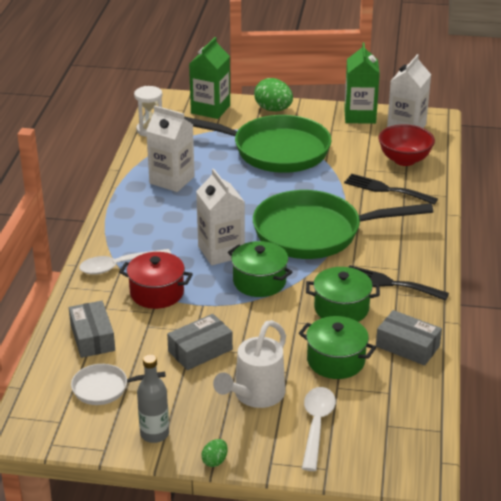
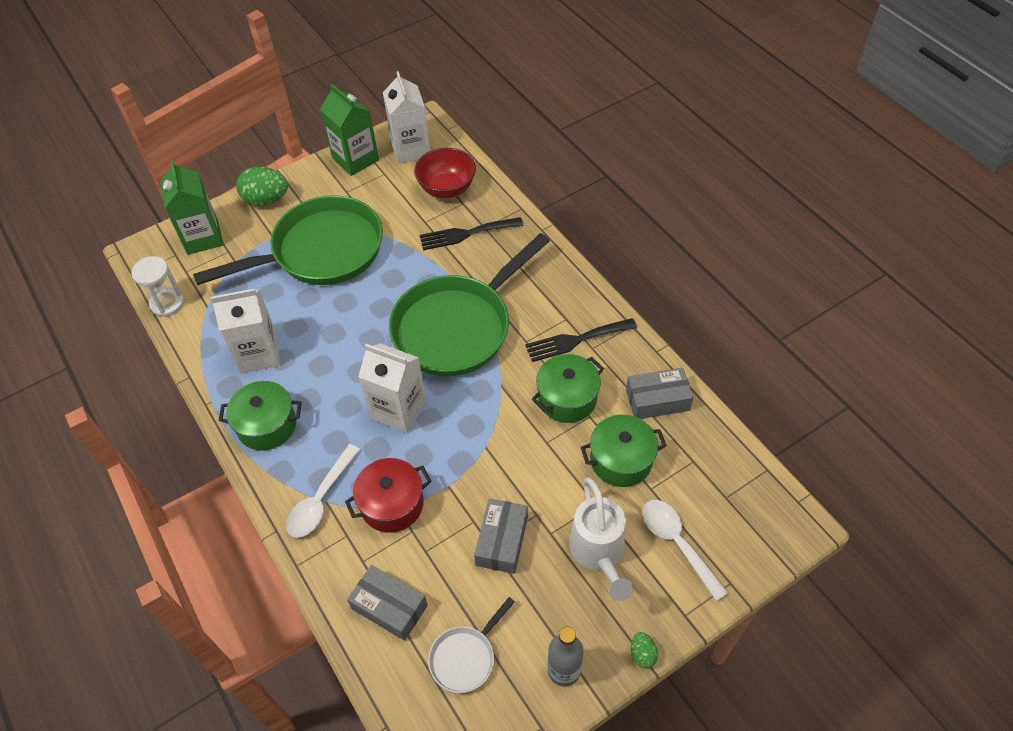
camera: 40 degrees left, 20 degrees up
green pot [228,241,293,297] -> green pot moved to [219,381,302,451]

